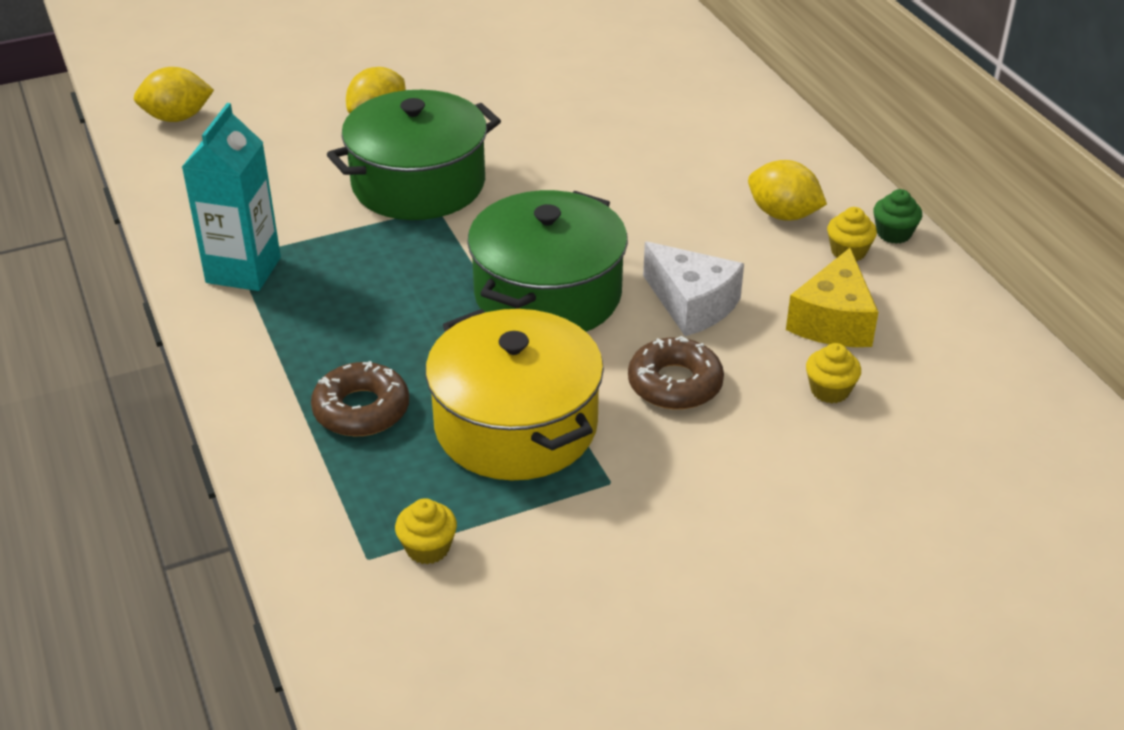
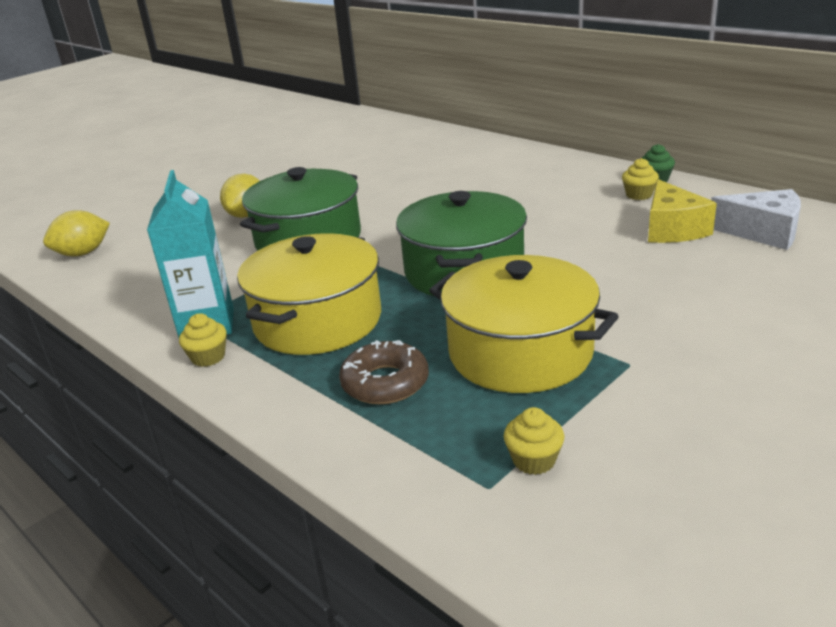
camera: 20 degrees left, 10 degrees down
brown donut [628,336,724,410] -> none
white cheese [643,242,744,336] -> white cheese moved to [711,189,801,250]
yellow lemon [748,160,827,221] -> none
yellow cupcake [806,343,861,403] -> yellow cupcake moved to [179,313,227,367]
none -> yellow pot [237,233,381,355]

